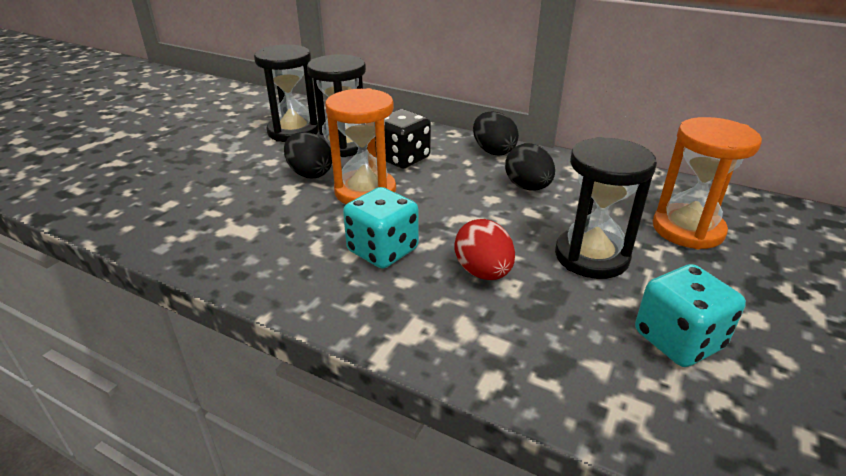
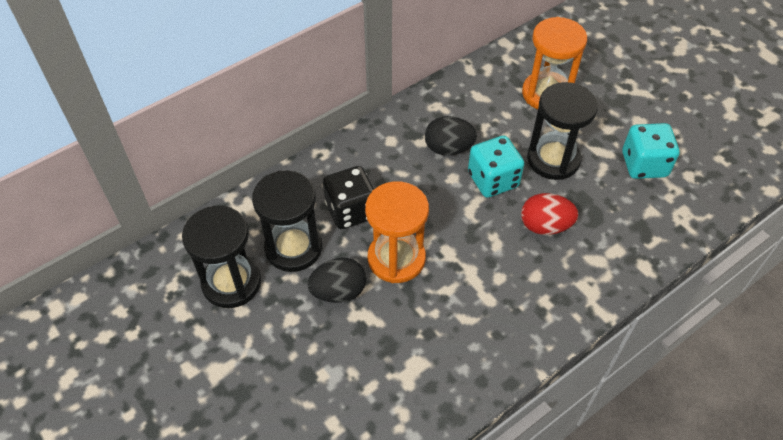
camera: 65 degrees left, 20 degrees up
turquoise dice [343,187,419,269] -> turquoise dice moved to [468,136,524,198]
black egg [473,111,519,155] -> none

